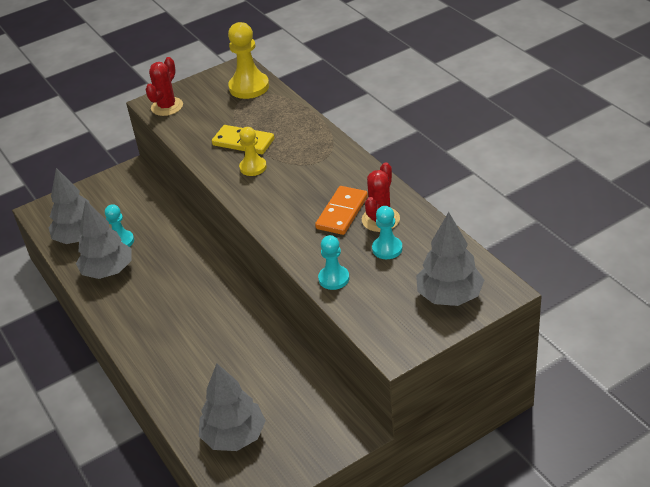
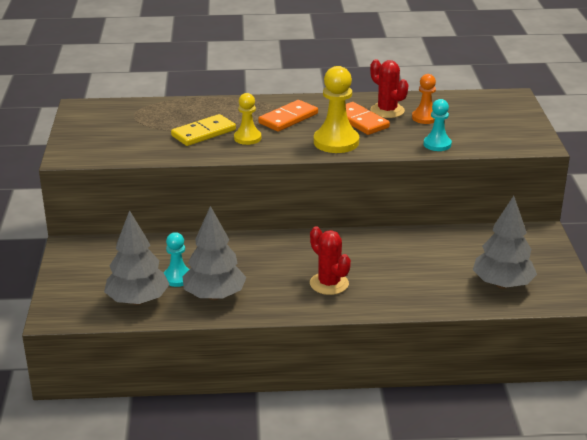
camera: 65 degrees left, 10 degrees down
red cactus [145,57,183,116] -> red cactus moved to [310,226,351,295]
yellow pawn [228,22,269,99] -> yellow pawn moved to [314,66,359,153]
turquoise pawn [372,206,402,259] -> orange pawn [412,74,436,124]
grey tree [416,212,484,306] -> none
none -> orange domino [258,100,318,132]

